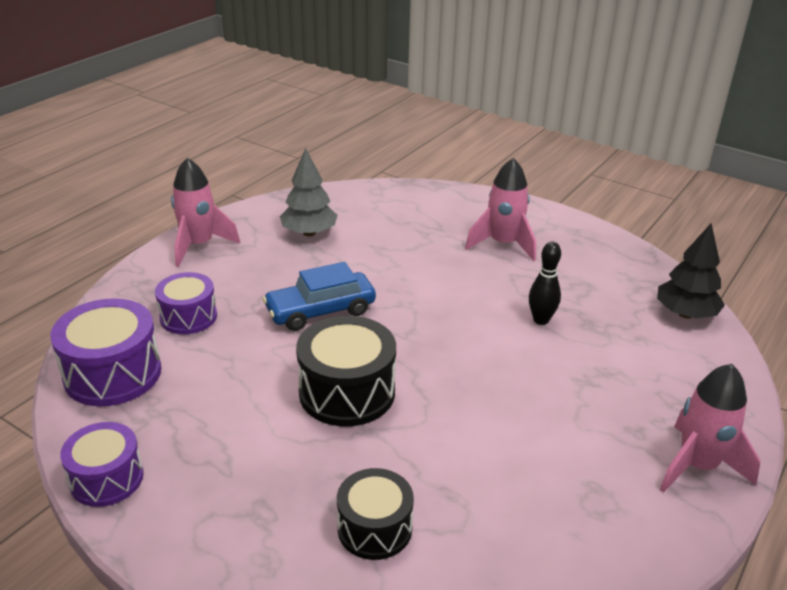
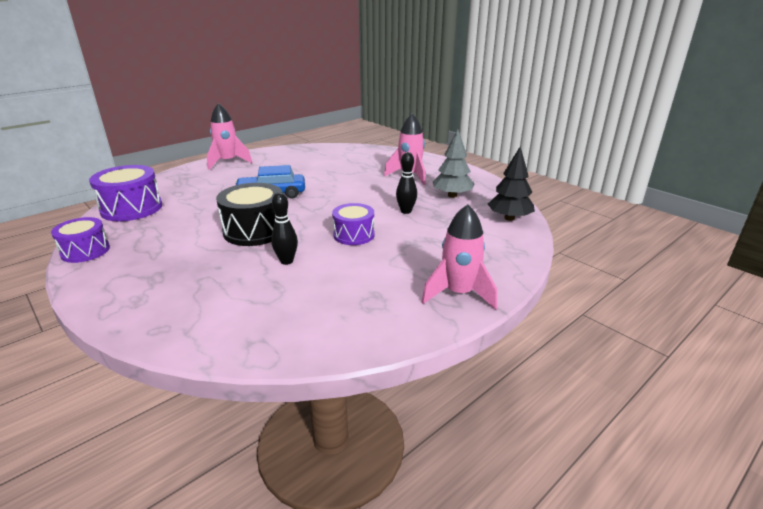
camera: 15 degrees right, 5 degrees down
purple drum [155,272,217,334] -> purple drum moved to [332,203,375,245]
grey tree [280,148,337,236] -> grey tree moved to [433,129,475,198]
black drum [337,468,414,560] -> none
none -> black bowling pin [271,192,298,265]

